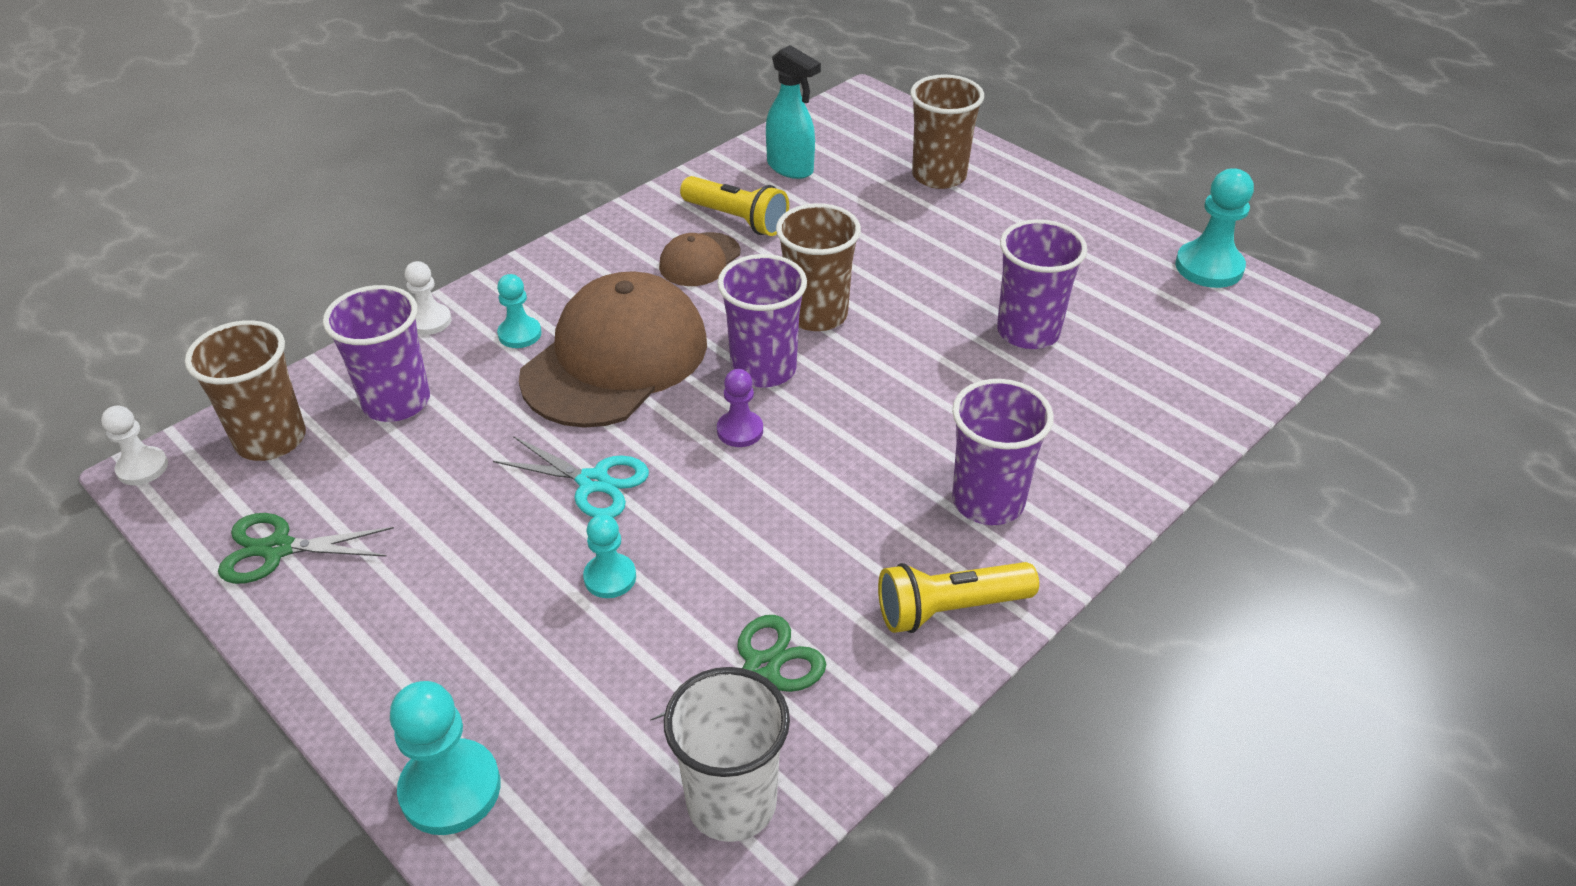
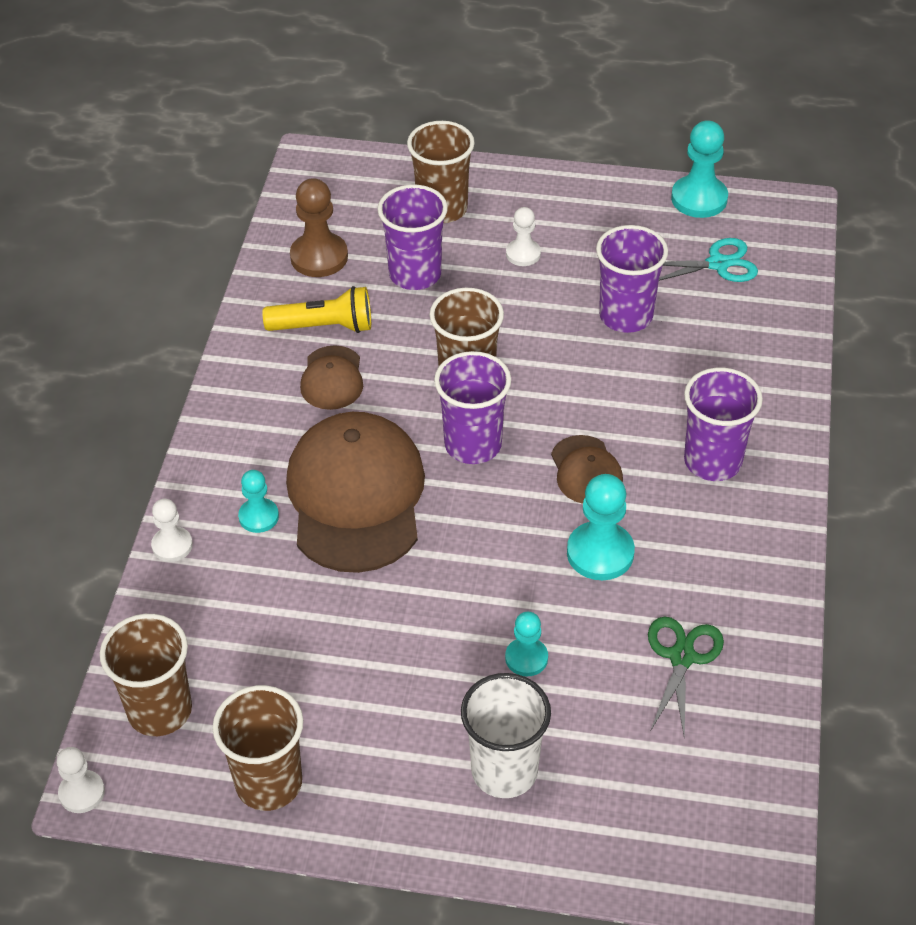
camera: 35 degrees left, 5 degrees up
green scissors [218,513,394,584] -> brown cup [212,685,303,811]
purple cup [323,285,430,422] -> purple cup moved to [378,185,448,290]
turquoise pawn [390,681,501,835] -> turquoise pawn moved to [567,474,635,580]
turquoise scissors [493,436,649,518] -> turquoise scissors moved to [659,238,758,282]
white cup [664,667,790,842] -> white cup moved to [461,673,551,798]
purple pawn [717,369,763,447] -> none
turquoise spray bottle [766,45,821,179] -> brown pawn [290,178,348,277]
yellow flashlight [878,562,1039,633] -> none
none -> white pawn [506,207,541,266]
none -> brown cap [551,435,623,504]

